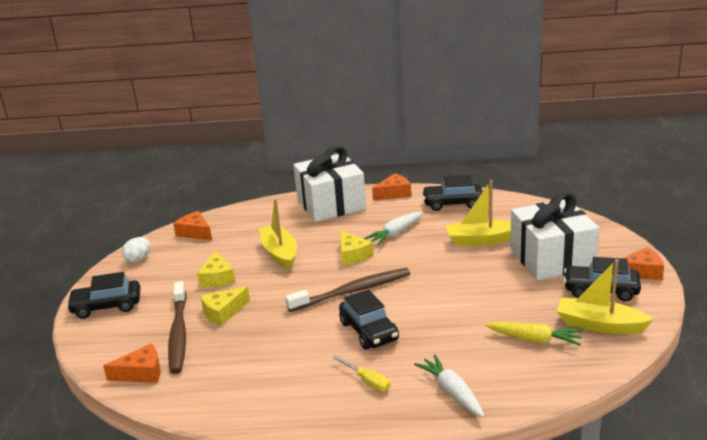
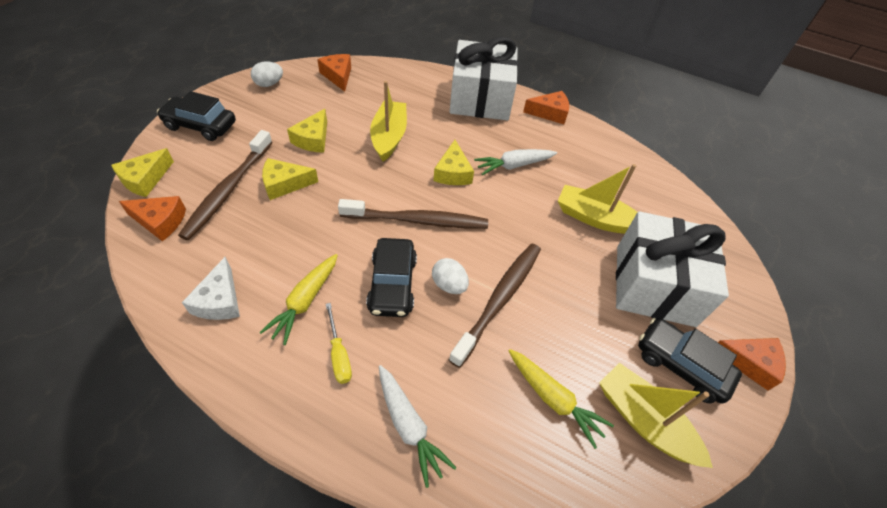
camera: 20 degrees right, 25 degrees up
white carrot [414,355,484,417] -> white carrot turned 150 degrees clockwise [379,365,457,488]
black car [422,175,483,211] -> none
none -> yellow cheese [111,148,174,197]
none -> white cheese [182,257,240,320]
none -> yellow carrot [259,254,338,345]
none -> white egg [432,258,469,294]
none -> brown toothbrush [449,244,541,368]

